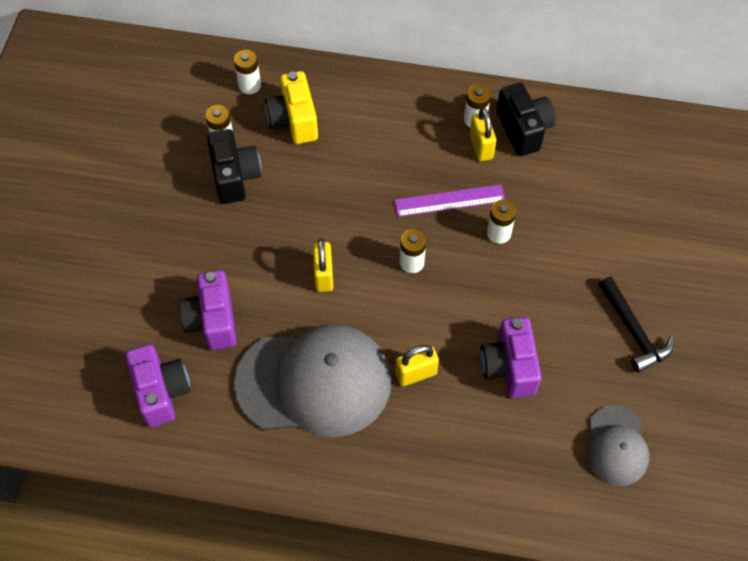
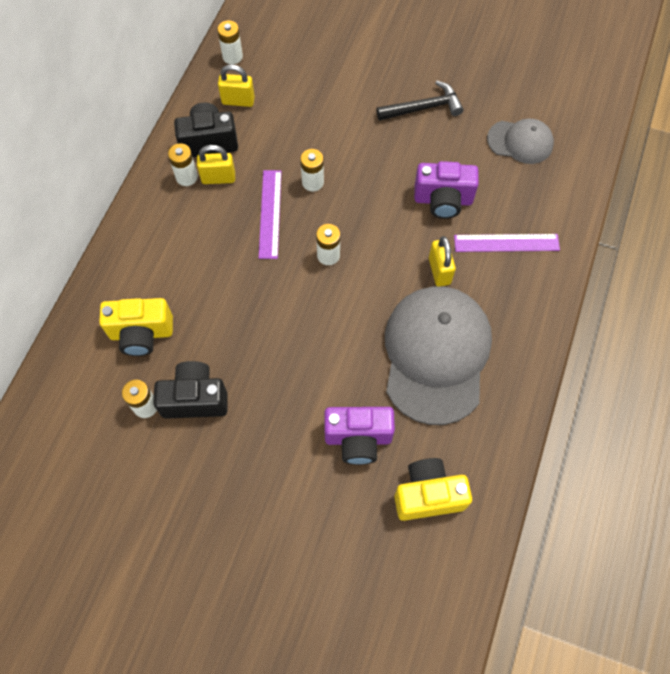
camera: 80 degrees left, 5 degrees up
purple camera [125,344,191,427] -> yellow camera [394,458,472,521]
white battery [234,50,261,94] -> white battery moved to [217,20,243,64]
yellow padlock [313,239,333,292] -> yellow padlock moved to [218,64,255,107]
none -> purple ruler [454,234,560,252]

